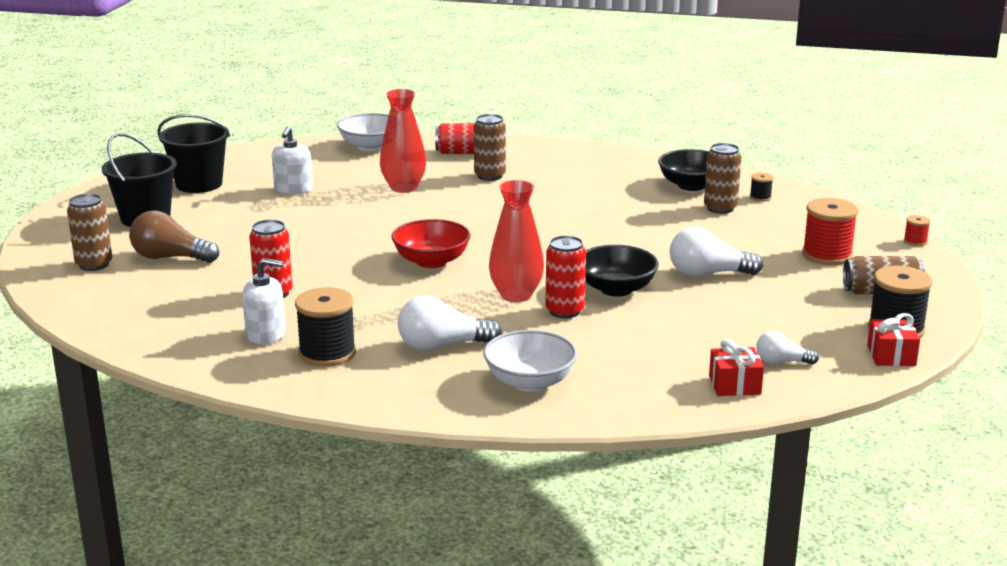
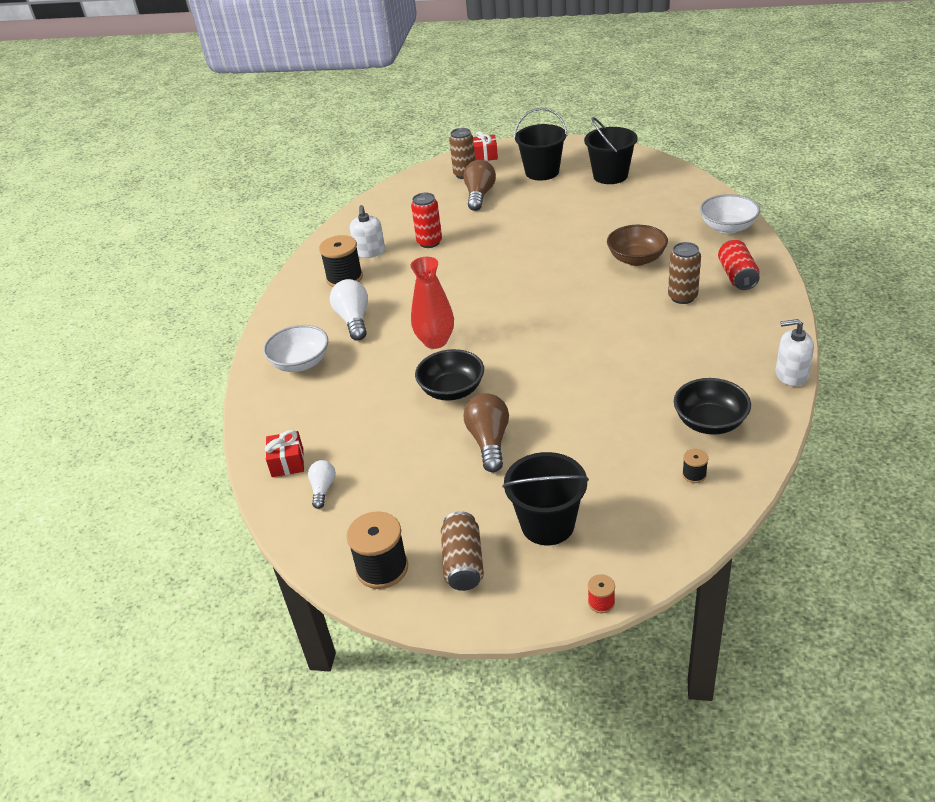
camera: 90 degrees right, 15 degrees up
white soap dispenser [272,126,313,195] -> white soap dispenser moved to [776,319,814,386]
red vase [380,89,426,193] -> brown bowl [607,225,668,266]
red bowl [392,219,471,268] -> none
red can [545,236,586,318] -> none
white light bulb [670,227,763,277] -> brown light bulb [464,393,509,472]
brown can [704,143,741,214] -> none
red spool [802,198,858,265] -> black bucket [502,452,589,545]
red gift [867,313,920,366] -> red gift moved to [473,131,498,161]

